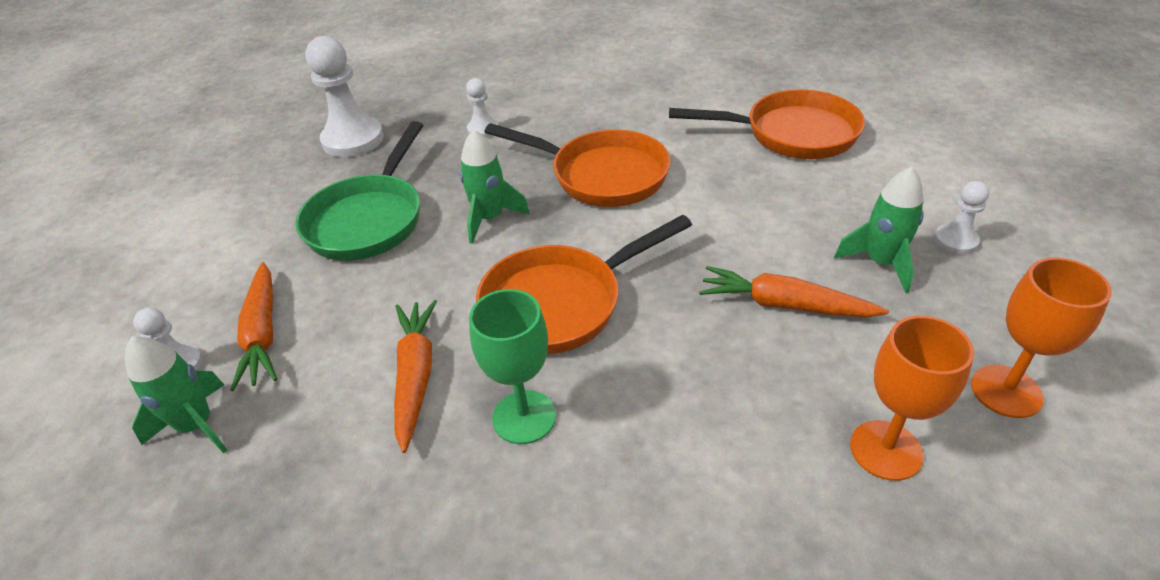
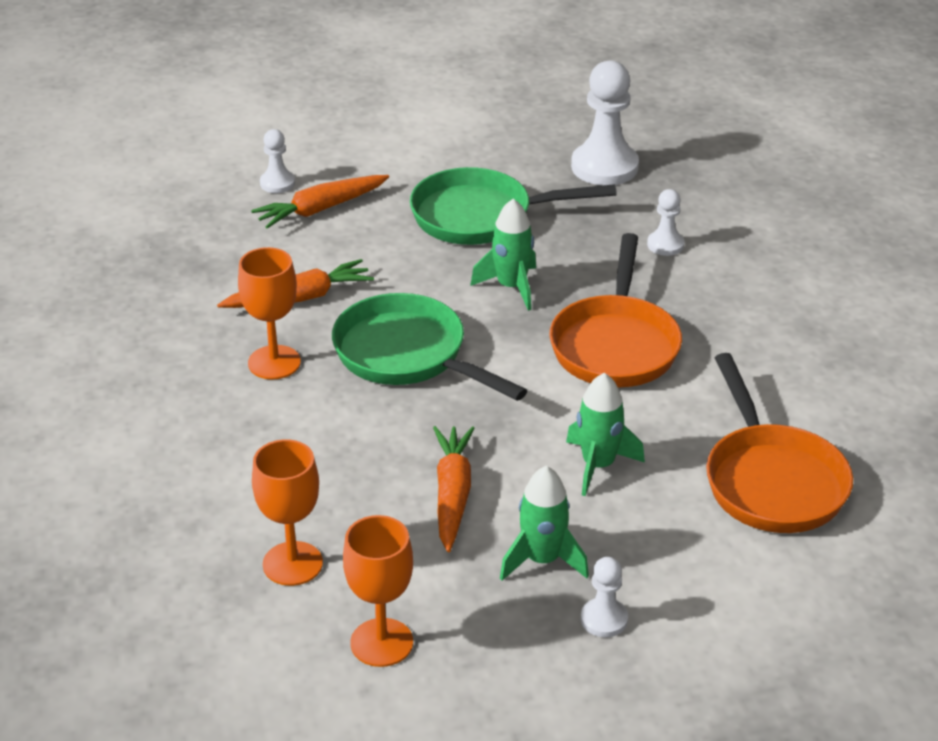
camera: 70 degrees right, 5 degrees down
green rocket [125,336,227,453] -> green rocket moved to [566,373,645,496]
green goblet [469,289,556,444] -> orange goblet [238,247,301,379]
orange pan [476,215,692,354] -> green pan [332,293,528,401]

